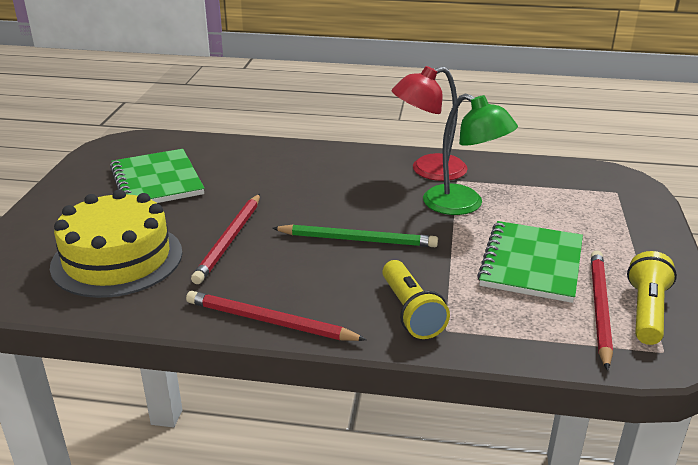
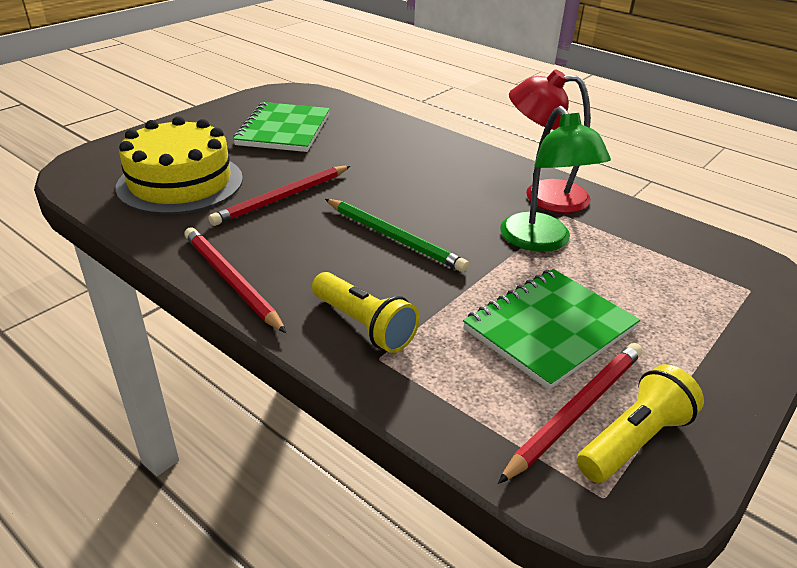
camera: 30 degrees right, 5 degrees up
yellow flashlight [382,260,450,339] -> yellow flashlight turned 60 degrees counterclockwise [312,272,420,353]

